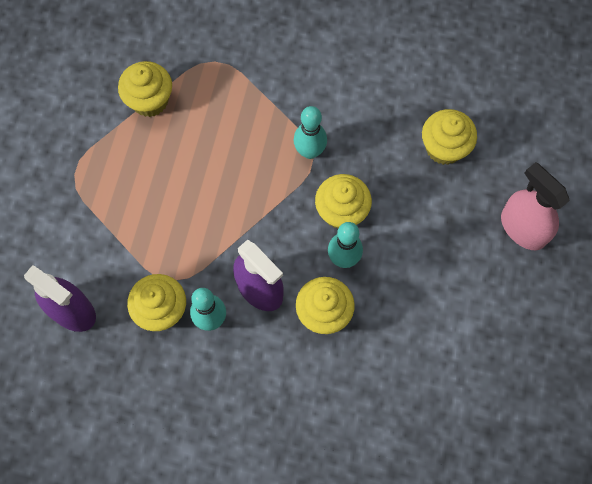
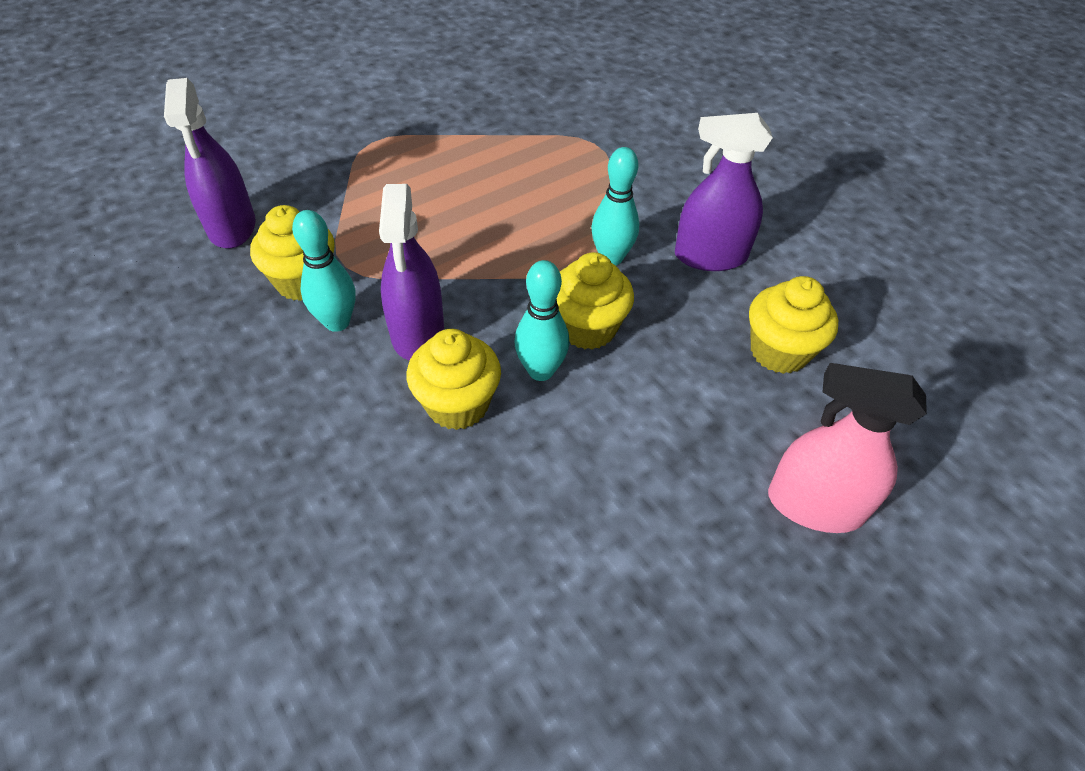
camera: 40 degrees right, 20 degrees down
yellow cupcake [118,61,172,117] -> none
pink spray bottle [501,162,569,250] -> pink spray bottle turned 75 degrees counterclockwise [768,363,927,533]
none -> purple spray bottle [675,113,773,271]

